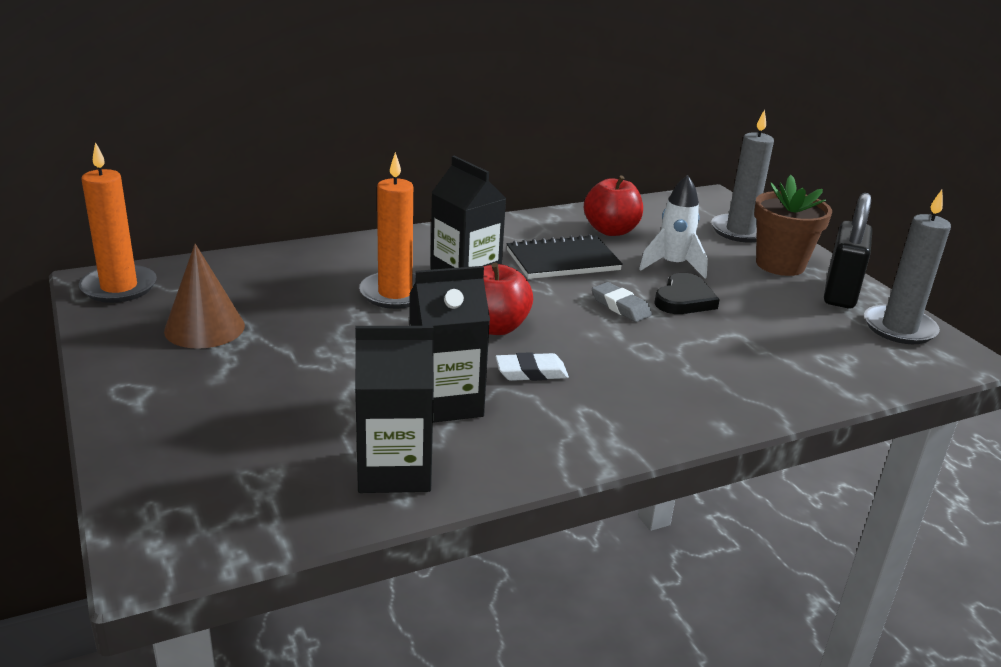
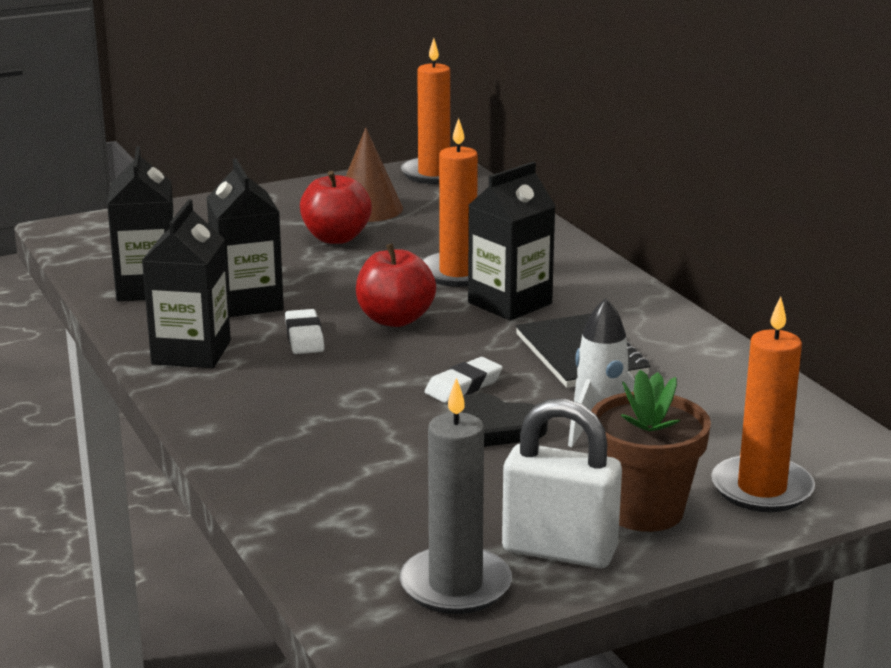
camera: 90 degrees right, 5 degrees down
red apple [584,175,643,236] -> red apple moved to [300,171,372,244]
grey eraser [592,282,652,322] -> white eraser [425,357,503,403]
grey candle [711,109,774,242] -> orange candle [711,296,815,512]
black padlock [824,193,872,308] -> white padlock [502,399,622,568]
none -> black carton [142,199,231,368]

